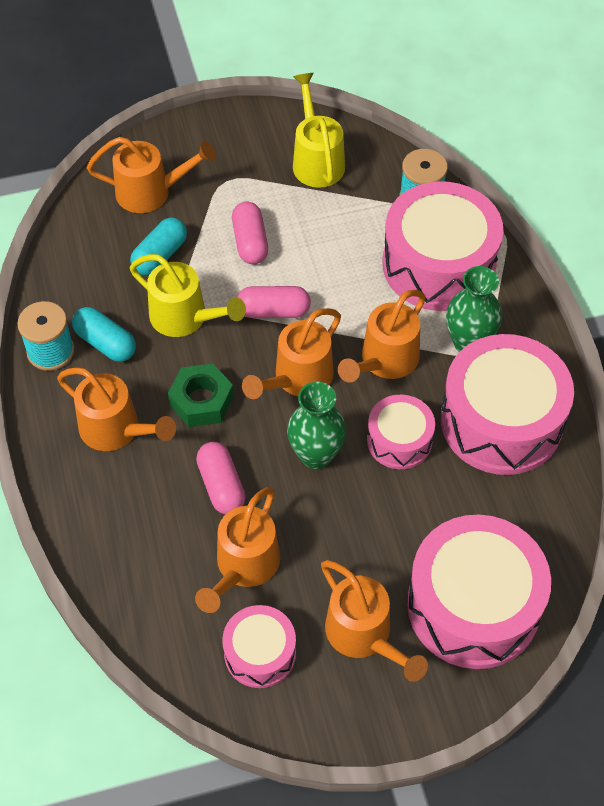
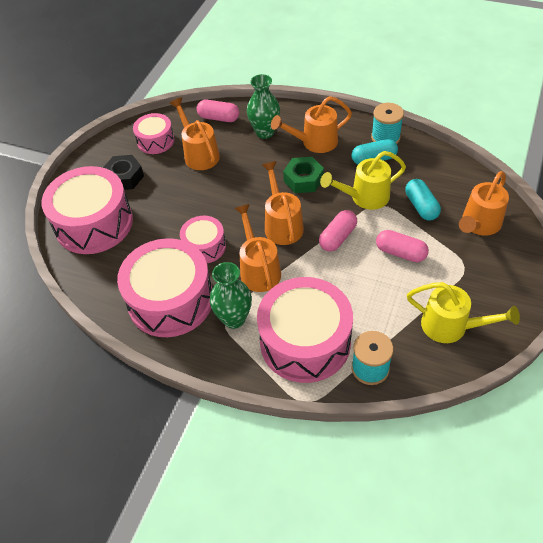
camera: 130 degrees right, 5 degrees down
pink capsule [196,442,246,515] -> pink capsule moved to [197,99,239,122]
green vase [287,382,346,469] -> green vase moved to [247,74,280,139]
orange watering can [321,560,428,682] -> black nut [103,155,144,190]

